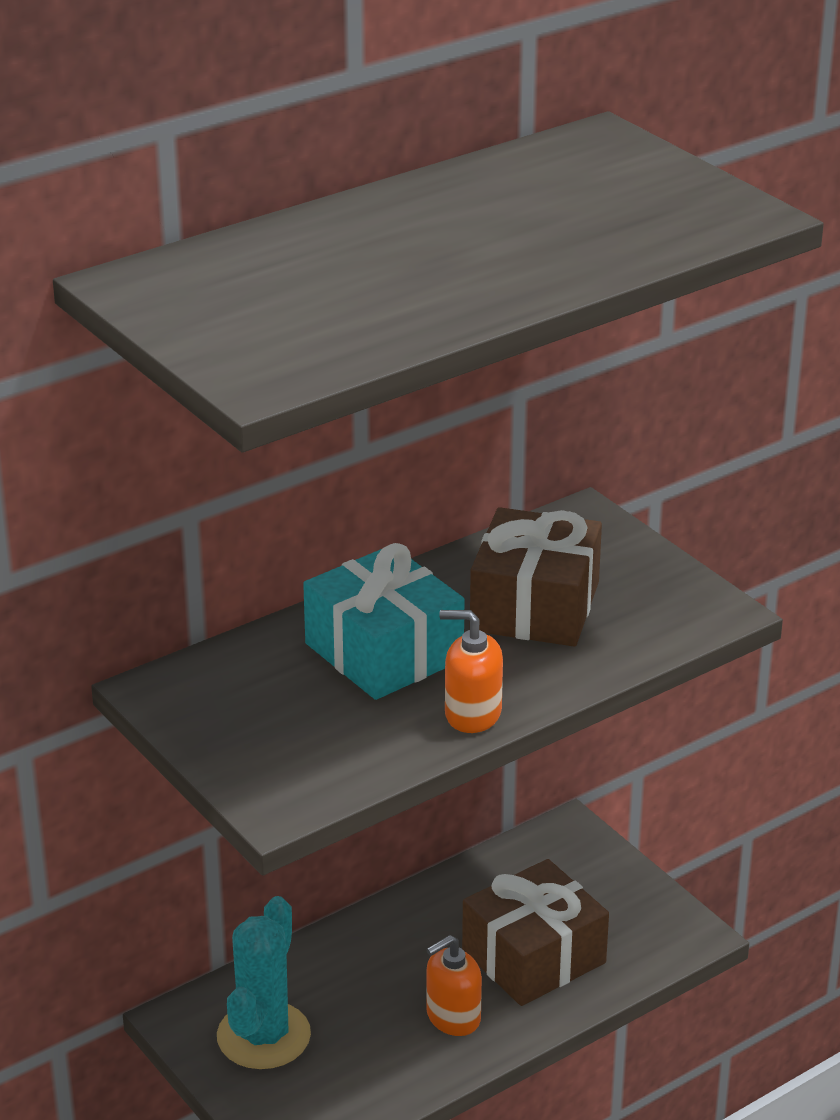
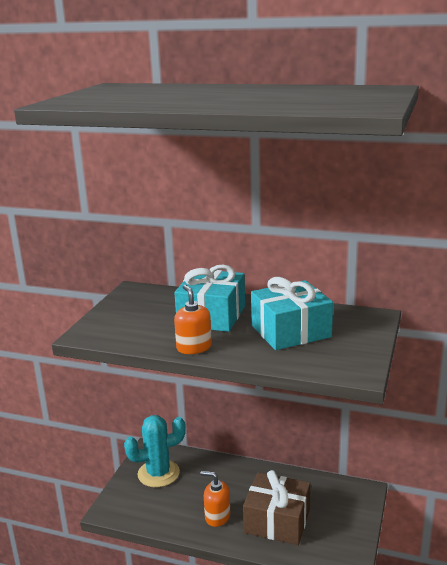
camera: 55 degrees right, 10 degrees down
brown gift [470,507,602,647] -> turquoise gift [251,277,333,350]

